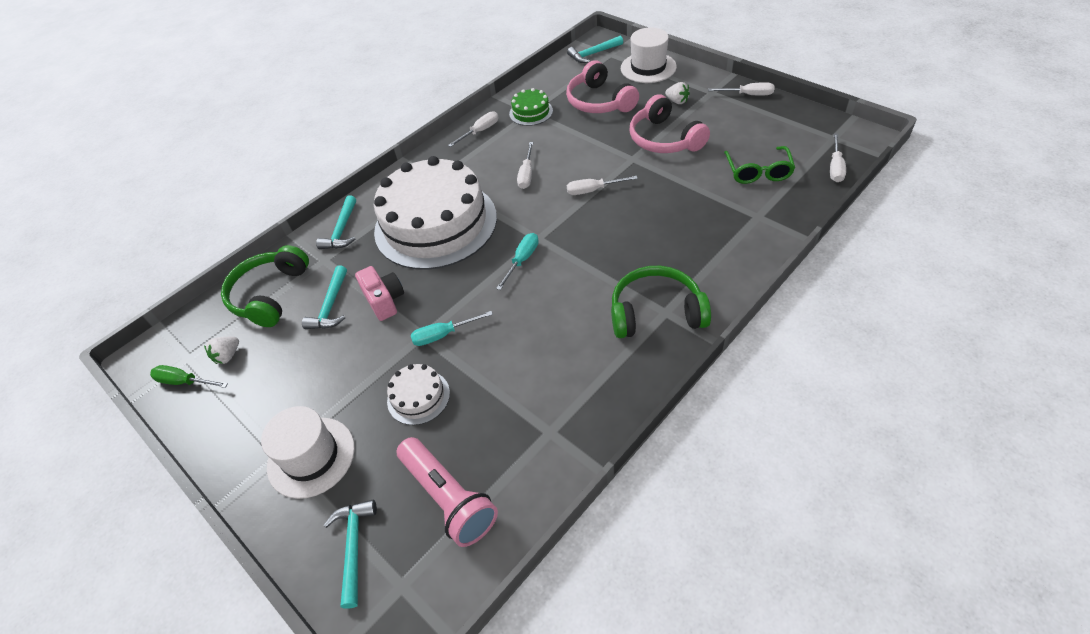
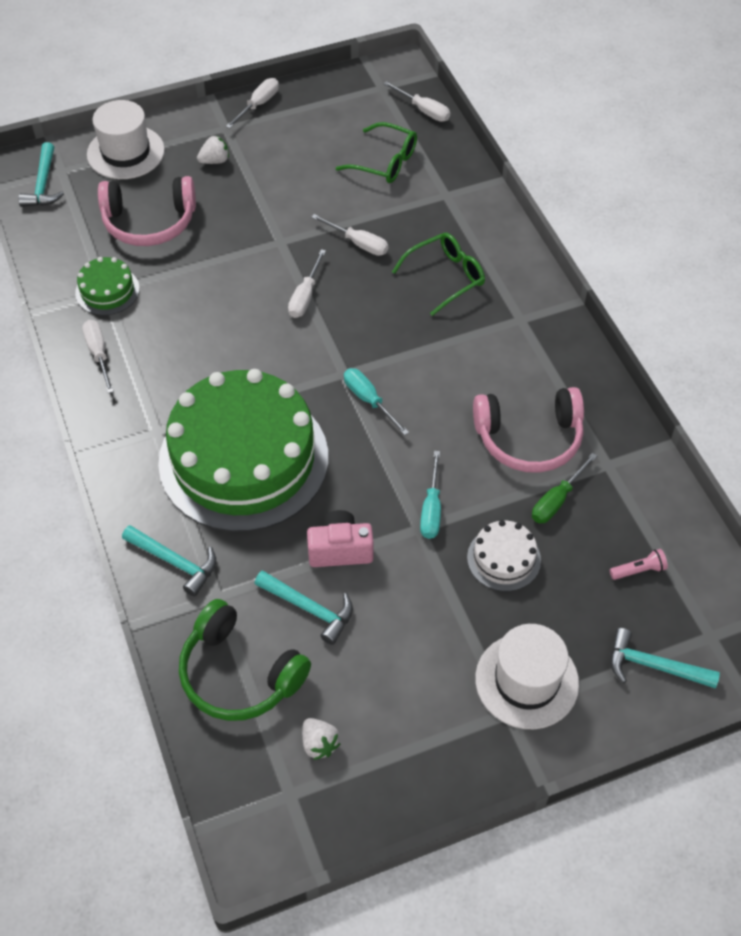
camera: 70 degrees left, 5 degrees up
green screwdriver [150,365,228,388] -> green screwdriver moved to [532,453,597,524]
white cake [374,156,497,270] -> green cake [158,369,328,532]
pink flashlight [397,437,498,547] -> pink flashlight [610,549,668,580], size x0.42
white screwdriver [517,142,533,189] -> white screwdriver moved to [311,214,388,256]
green headphones [611,266,711,338] -> none
pink headphones [630,95,710,153] -> pink headphones moved to [473,387,584,473]
none -> green glasses [392,233,485,316]

